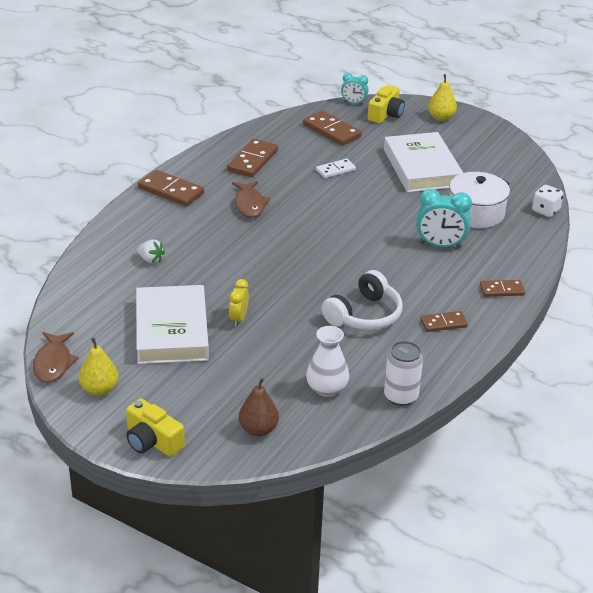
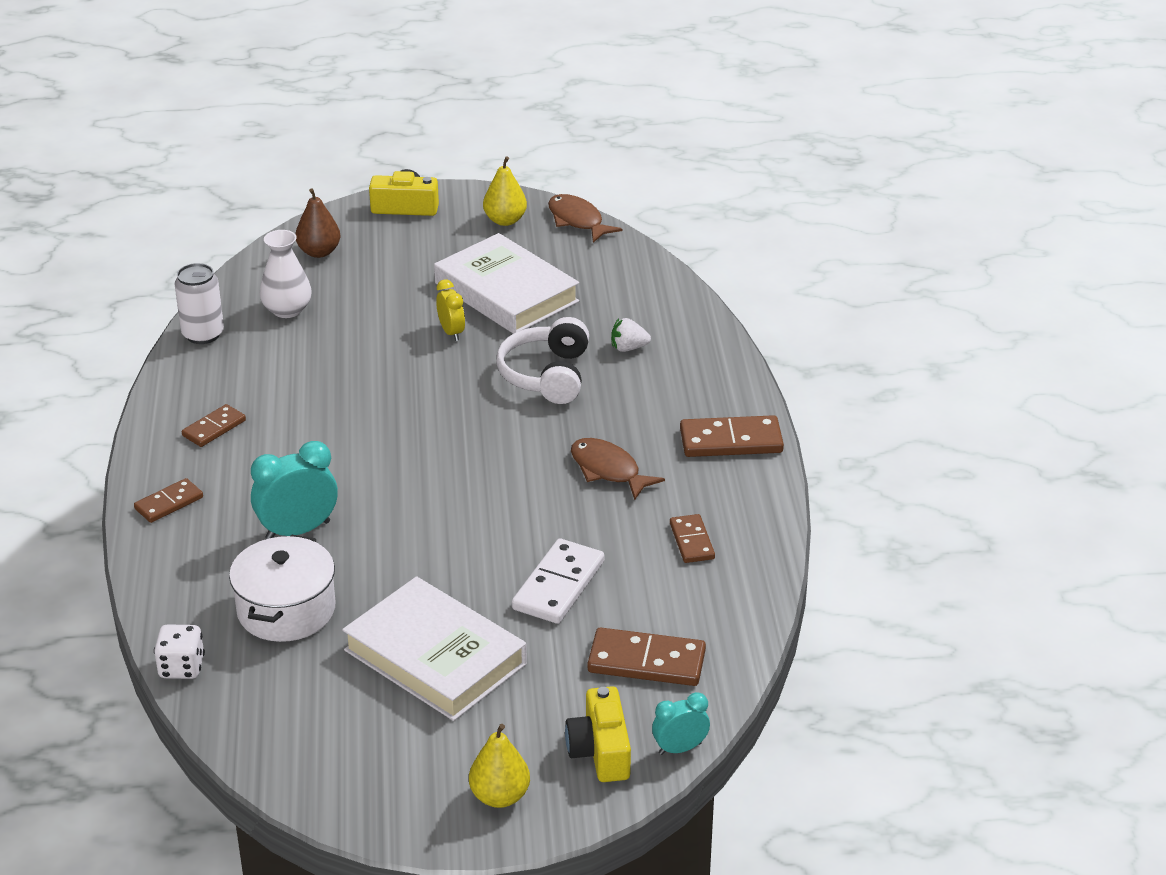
camera: 145 degrees right, 0 degrees up
brown domino [227,139,278,177] -> brown domino [670,514,715,563], size x0.61
white domino [316,159,356,178] -> white domino [512,539,604,624], size x1.63
white headphones [322,270,403,330] -> white headphones moved to [497,317,589,404]

